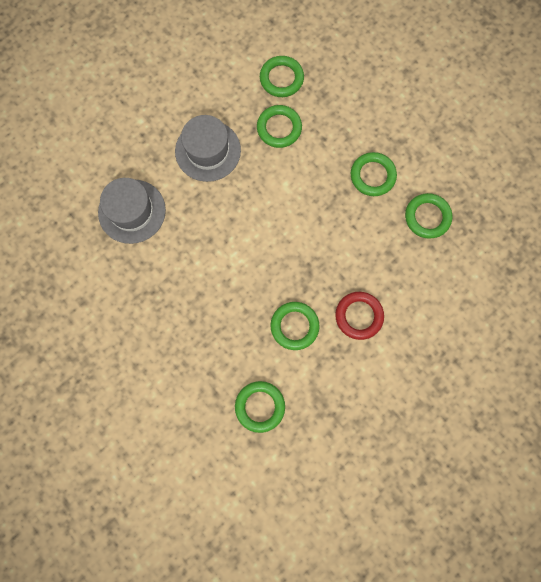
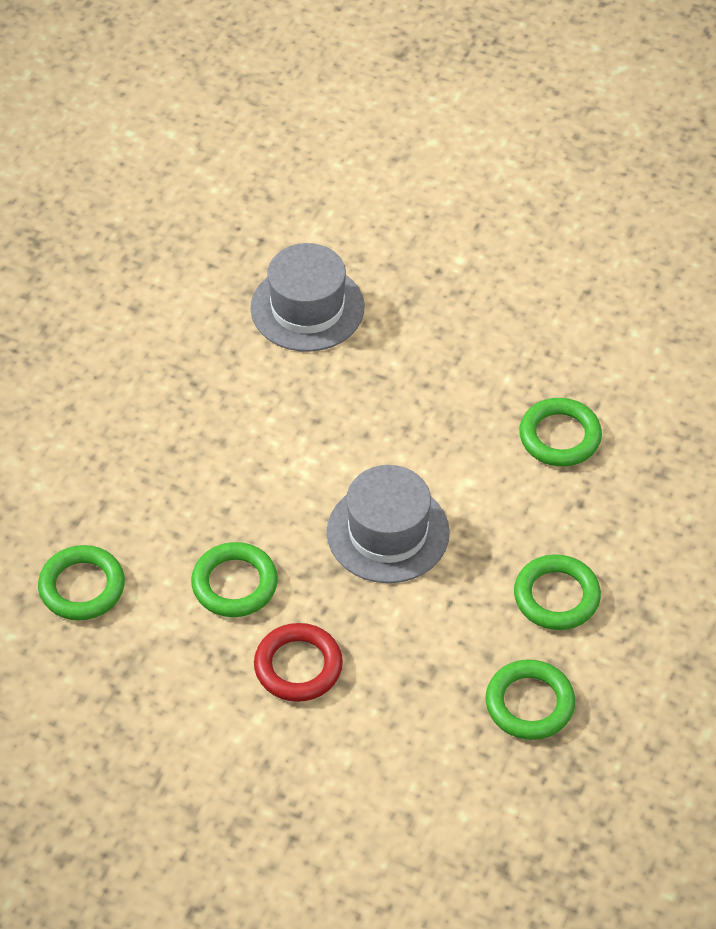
camera: 65 degrees right, 25 degrees down
grey hat [175,115,241,182] -> grey hat moved to [327,465,450,583]
green ring [260,56,304,97] -> none

